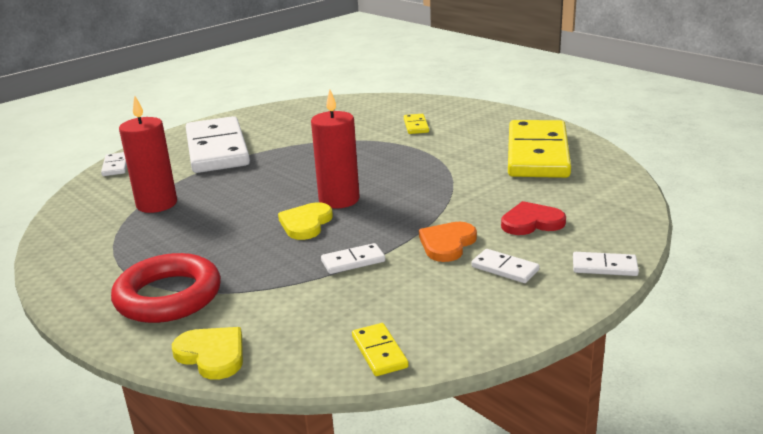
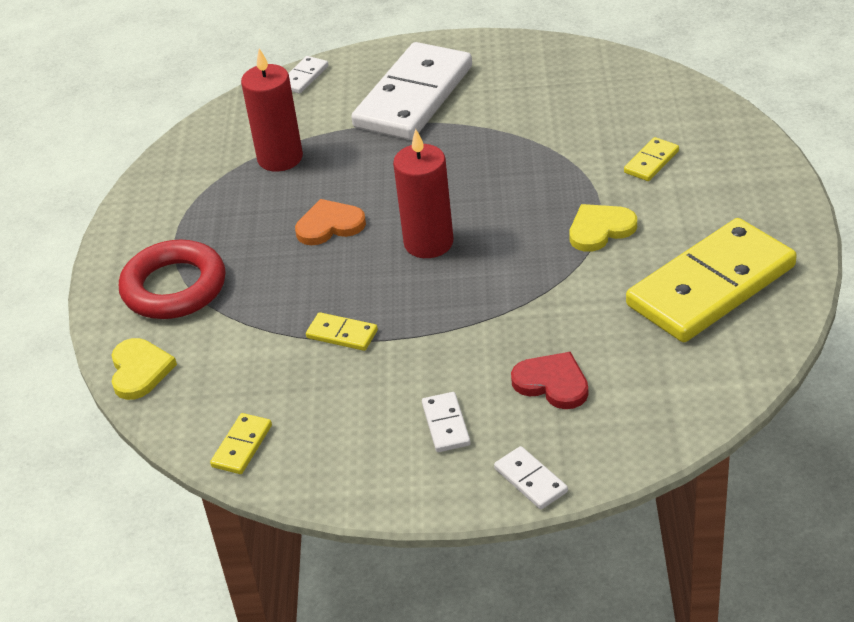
camera: 45 degrees right, 15 degrees up
yellow heart [278,202,333,240] -> yellow heart moved to [569,204,637,252]
white domino [321,243,385,274] -> yellow domino [306,312,378,351]
orange heart [419,222,477,262] -> orange heart moved to [295,199,366,245]

